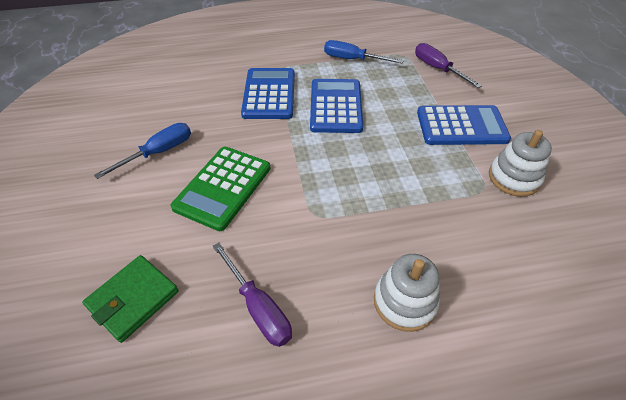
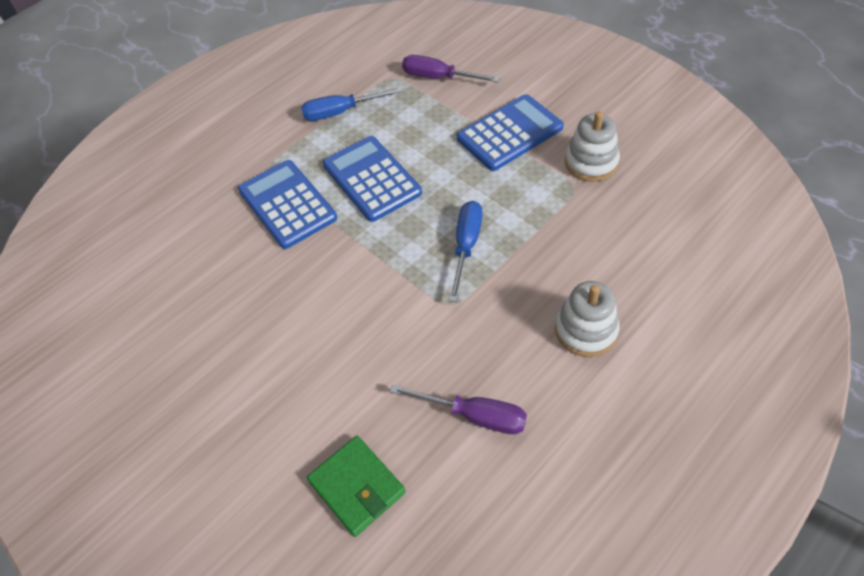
camera: 30 degrees left, 5 degrees up
green wallet [82,255,179,343] -> green wallet turned 45 degrees counterclockwise [307,436,406,537]
blue screwdriver [94,123,191,179] -> blue screwdriver moved to [449,201,483,302]
green calculator [171,147,271,231] -> none

